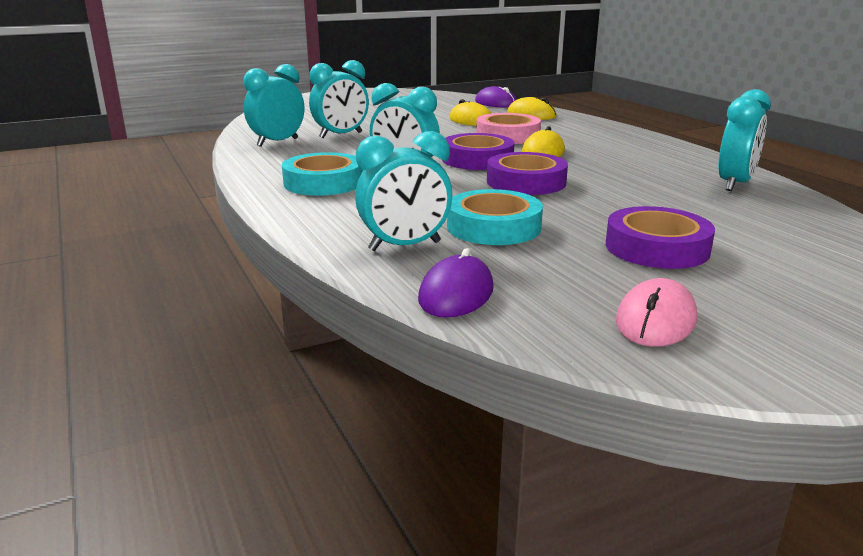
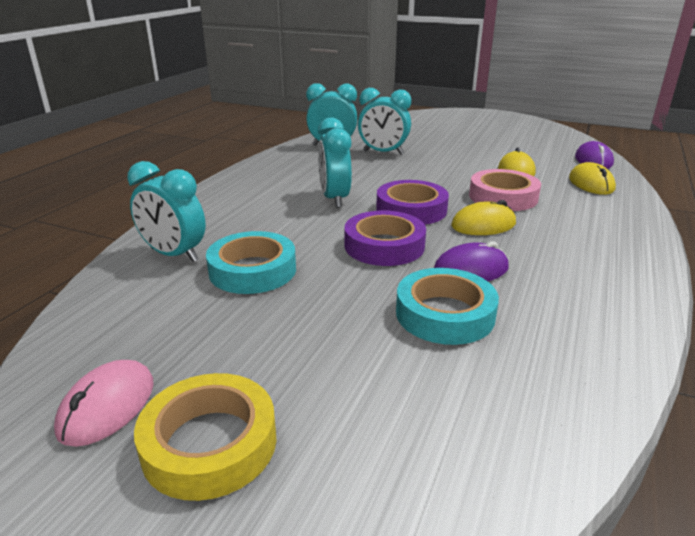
camera: 50 degrees right, 5 degrees up
turquoise tape [282,152,363,196] -> turquoise tape moved to [396,268,499,345]
purple mouse [418,248,494,317] -> purple mouse moved to [434,241,509,281]
purple tape [606,206,715,269] -> none
pink mouse [616,278,697,347] -> pink mouse turned 60 degrees counterclockwise [54,360,154,447]
turquoise clock [718,89,771,191] -> none
none -> yellow tape [134,373,276,501]

